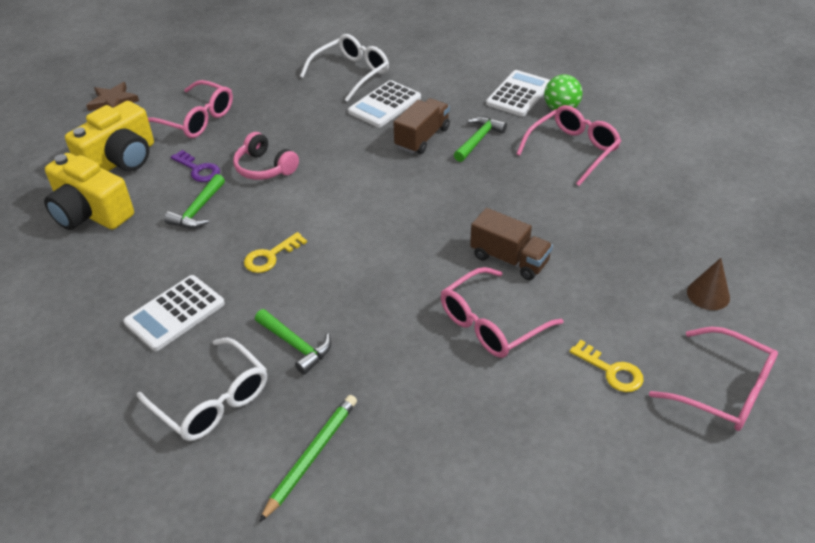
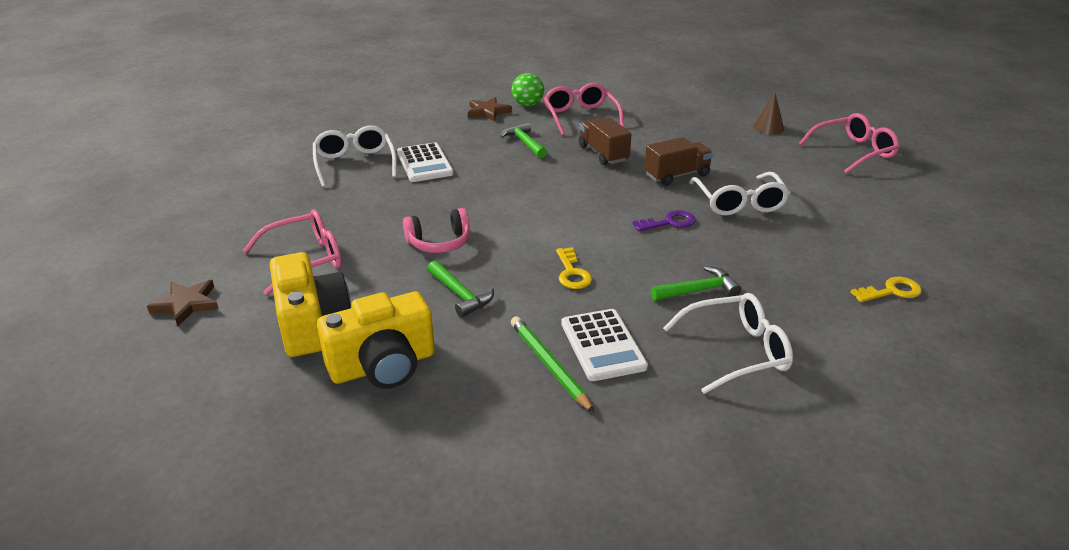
camera: 60 degrees left, 10 degrees down
purple key [171,150,220,182] -> purple key moved to [632,210,695,231]
green pencil [259,395,357,522] -> green pencil moved to [511,316,595,413]
brown truck [393,98,450,154] -> brown truck moved to [579,117,631,165]
pink glasses [441,267,564,358] -> white glasses [689,172,790,216]
white calculator [486,70,550,116] -> brown star [468,97,512,122]
yellow key [569,340,644,392] -> yellow key moved to [850,277,922,302]

